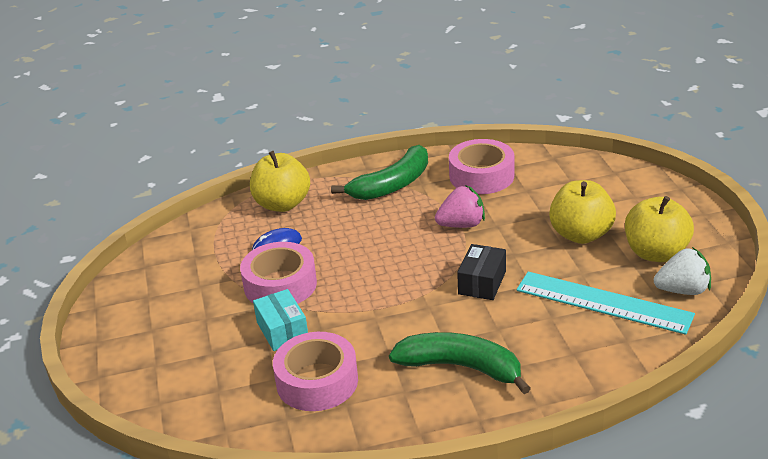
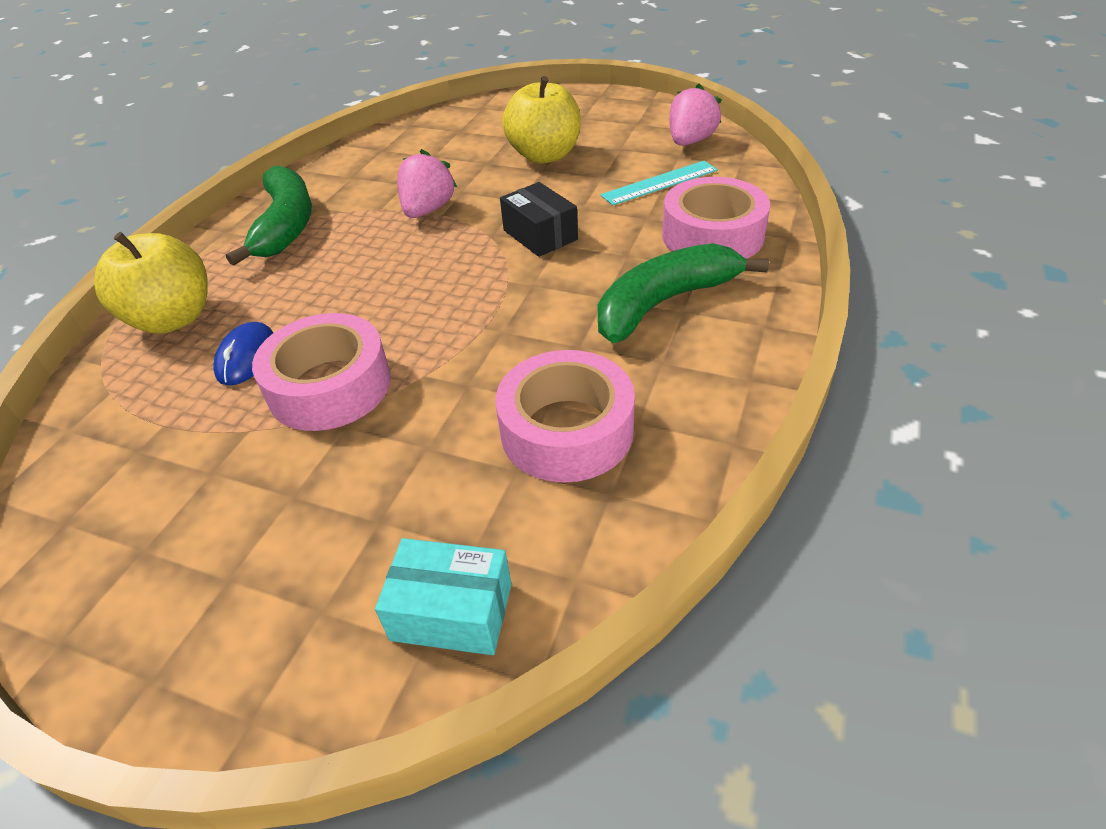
camera: 55 degrees left, 10 degrees up
turquoise box [253,289,308,351] -> turquoise box moved to [375,538,511,655]
pink tape [449,139,514,194] -> pink tape moved to [662,177,770,258]
turquoise ruler [516,271,695,335] -> turquoise ruler [600,161,718,205], size x0.61
yellow apple [625,196,694,262] -> none
white strawberry [654,247,711,295] -> pink strawberry [669,84,722,146]

